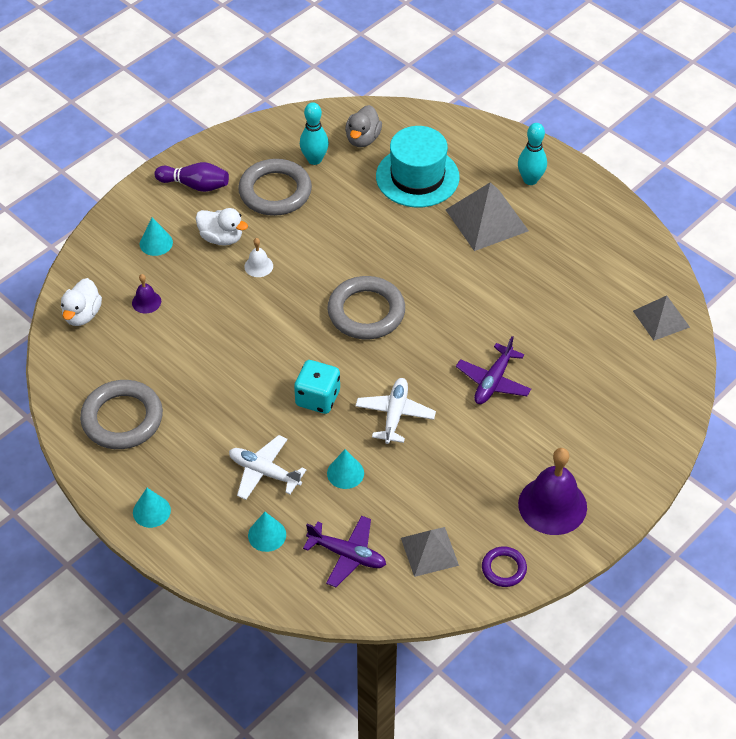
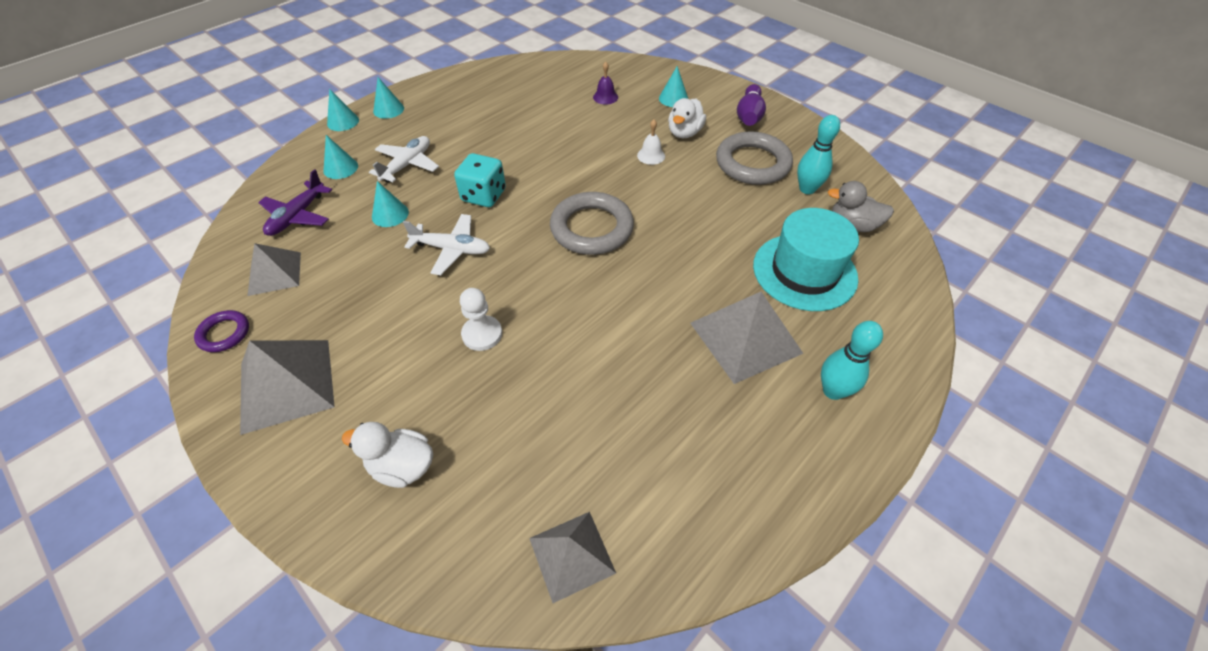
camera: 90 degrees right, 0 degrees up
white duck [61,278,102,326] -> white duck moved to [342,422,433,488]
grey ring [80,380,163,449] -> none
purple plane [456,336,531,404] -> white pawn [460,288,502,351]
purple bell [518,448,587,535] -> grey pyramid [240,340,335,435]
none -> turquoise cone [327,89,359,131]

